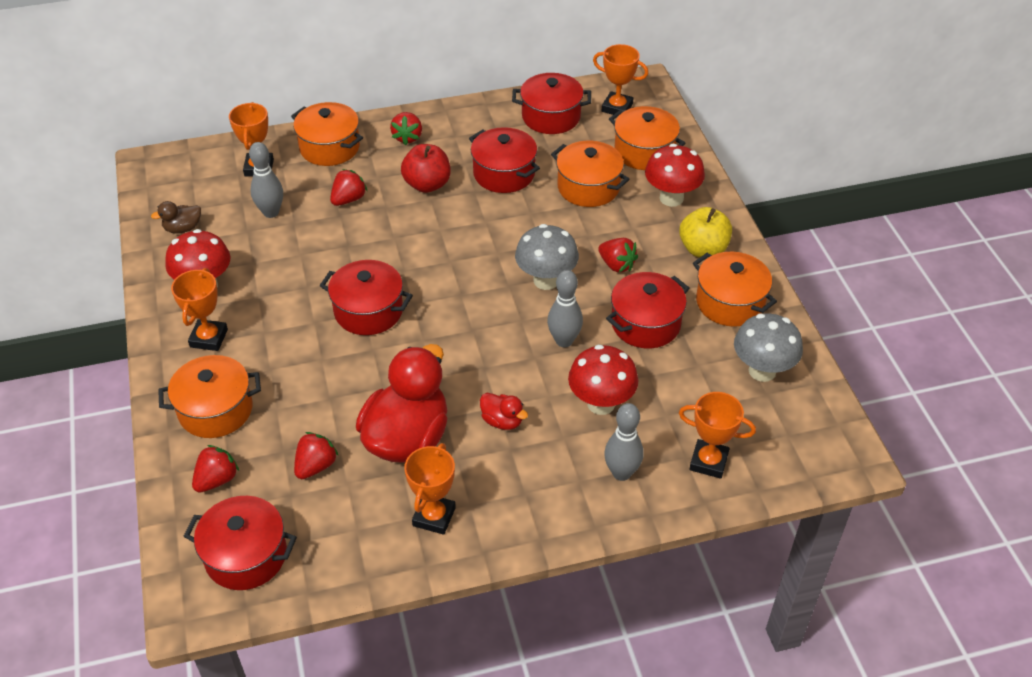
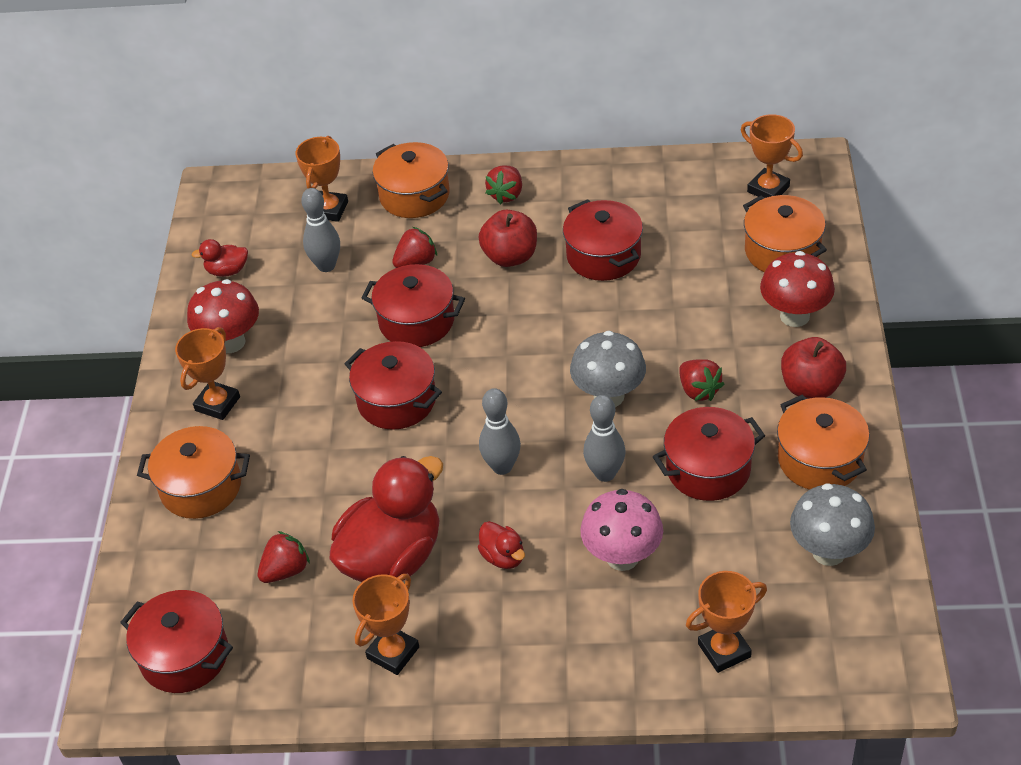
camera: 20 degrees right, 0 degrees up
brown duck [151,201,201,234] -> red duck [191,239,248,277]
red strawberry [192,445,239,493] -> none
red pot [512,73,591,134] -> red pot moved to [361,264,465,347]
orange pot [551,141,630,207] -> none
red mushroom [568,345,638,415] -> pink mushroom [580,489,663,571]
grey bowling pin [604,403,643,481] -> grey bowling pin moved to [479,388,521,475]
yellow apple [679,207,732,258] -> red apple [781,337,846,399]
orange trophy [679,392,756,479] -> orange trophy turned 60 degrees counterclockwise [686,571,767,673]

